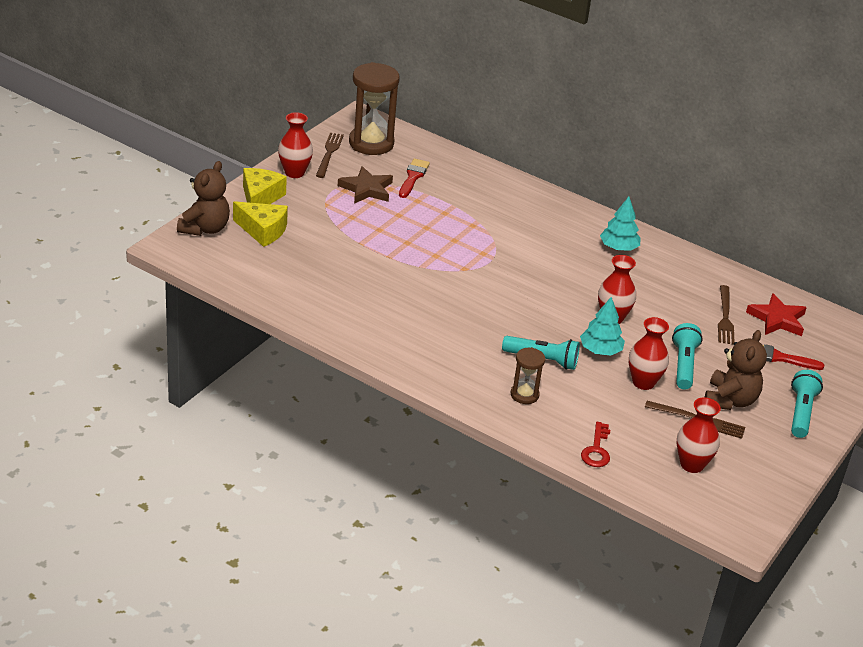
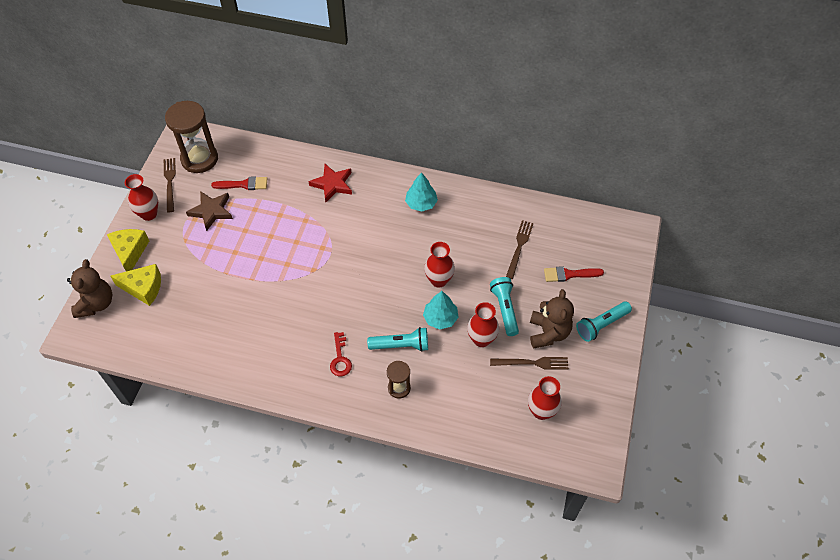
camera: 15 degrees left, 20 degrees up
red brush [399,158,430,198] -> red brush turned 90 degrees clockwise [211,176,267,190]
red key [581,422,610,467] -> red key moved to [330,332,352,376]
brown fork [718,285,735,345] -> brown fork turned 150 degrees counterclockwise [506,220,533,279]
red star [746,293,807,336] -> red star moved to [308,164,352,202]
turquoise flashlight [791,370,823,438] -> turquoise flashlight turned 120 degrees counterclockwise [576,302,632,342]

